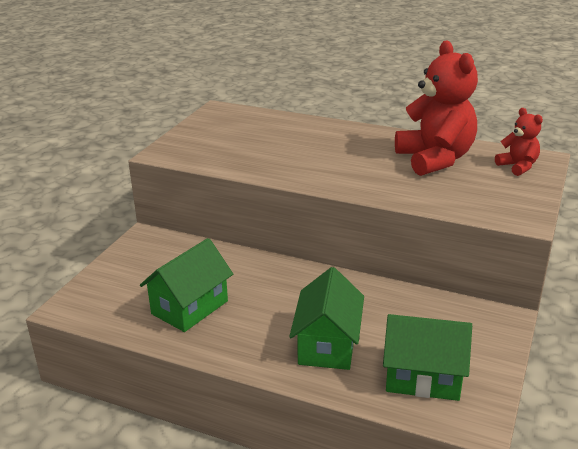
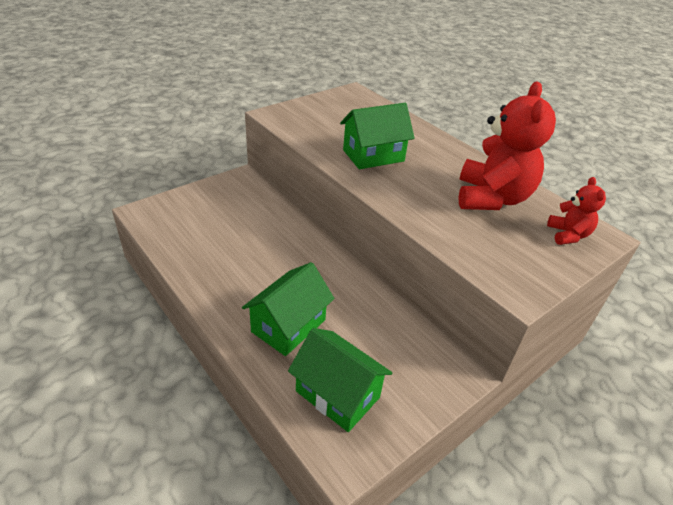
camera: 25 degrees right, 10 degrees up
green house [140,238,233,332] -> green house moved to [340,103,414,169]

